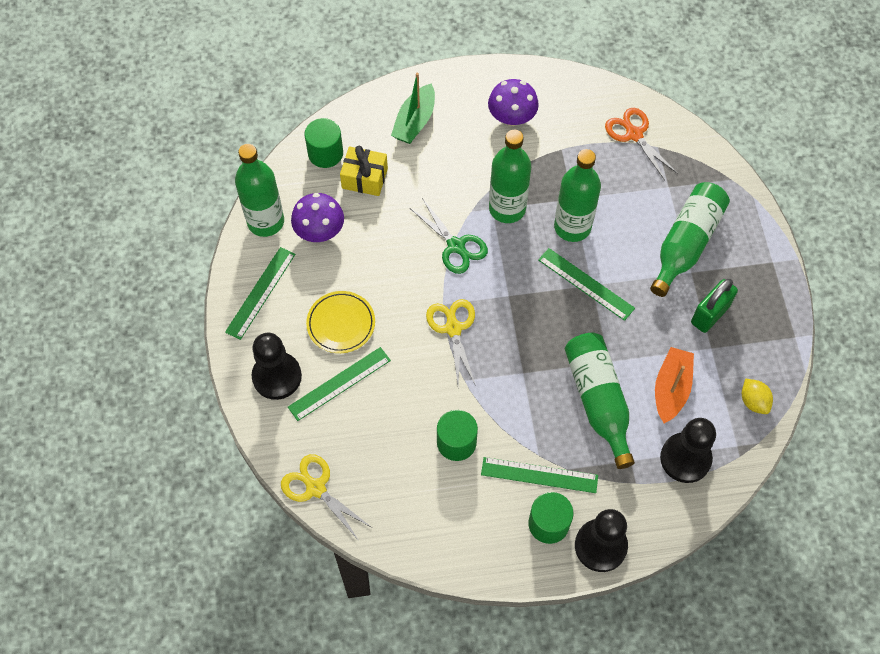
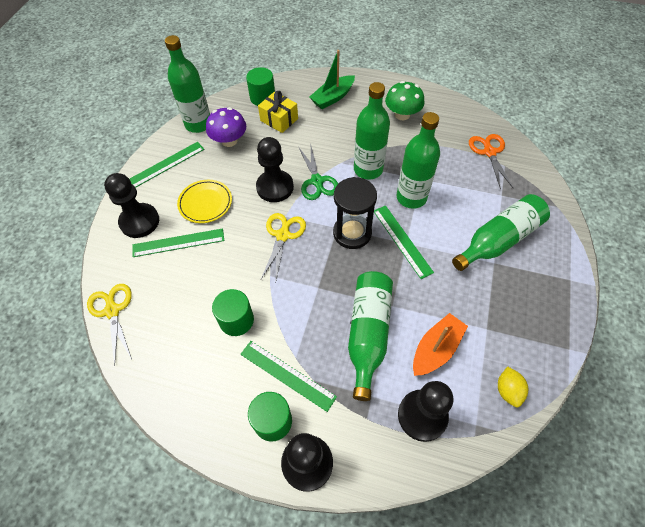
camera: 25 degrees right, 5 degrees down
purple mushroom [488,79,539,126] -> green mushroom [385,81,424,120]
green padlock [691,279,738,333] -> none
none -> black pawn [256,137,294,202]
none -> black hourglass [333,177,377,249]

